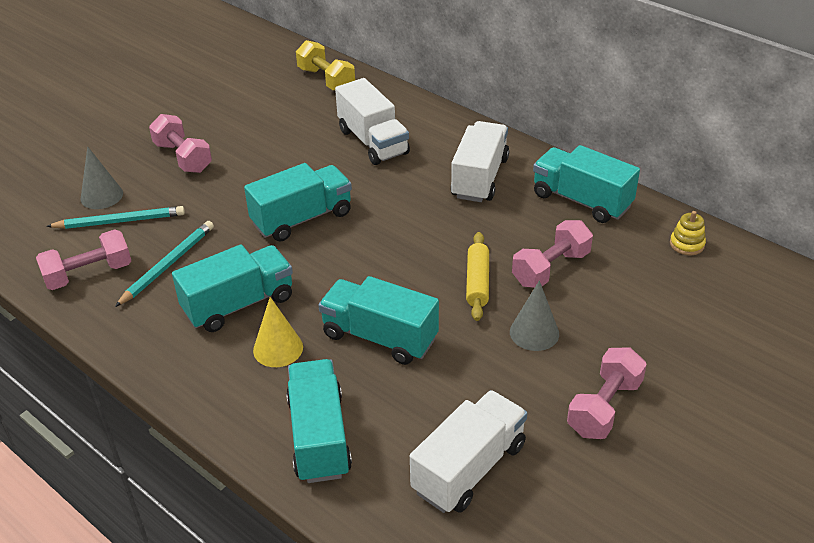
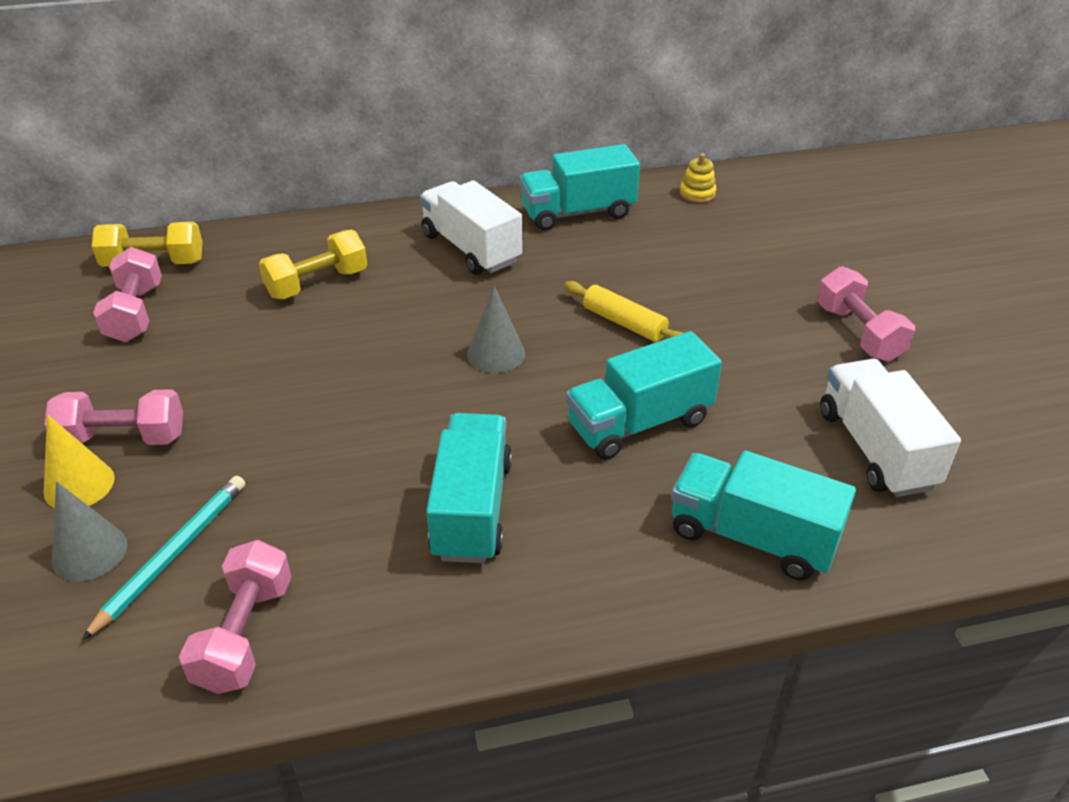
camera: 55 degrees left, 0 degrees up
turquoise pencil [115,221,214,307] -> none
turquoise truck [244,163,352,242] -> none
yellow cone [253,297,303,367] -> yellow cone moved to [44,414,115,508]
white truck [335,78,410,165] -> yellow dumbbell [259,230,367,299]
grey cone [510,280,559,351] -> grey cone moved to [467,286,525,373]
pink dumbbell [512,220,593,288] -> pink dumbbell moved to [93,247,162,342]

